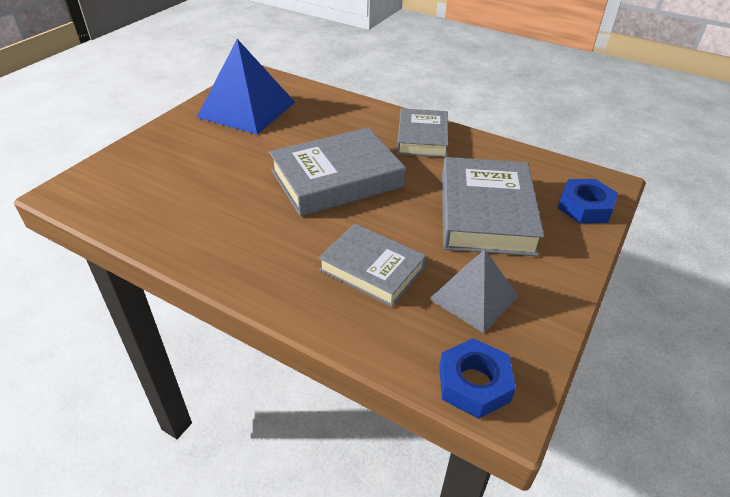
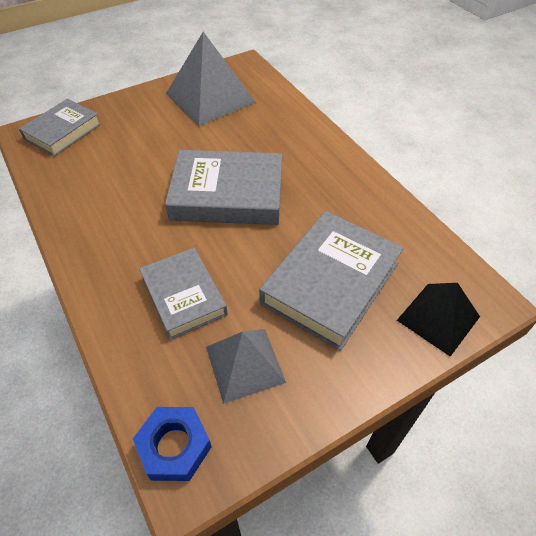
camera: 30 degrees right, 10 degrees up
blue pyramid [196,39,295,135] -> grey pyramid [166,32,256,126]
grey book [397,108,448,157] -> grey book moved to [19,99,101,156]
blue nut [558,179,618,224] -> black pyramid [397,283,480,357]

